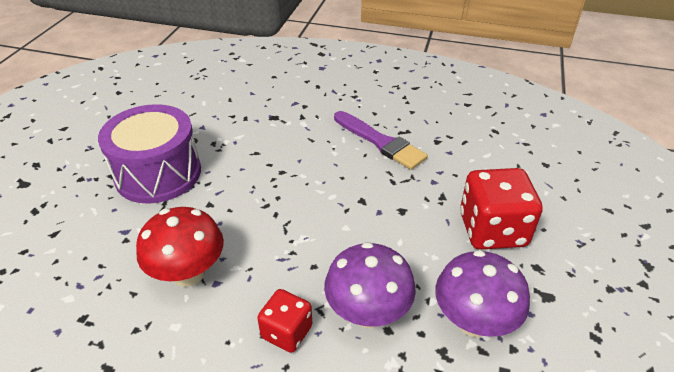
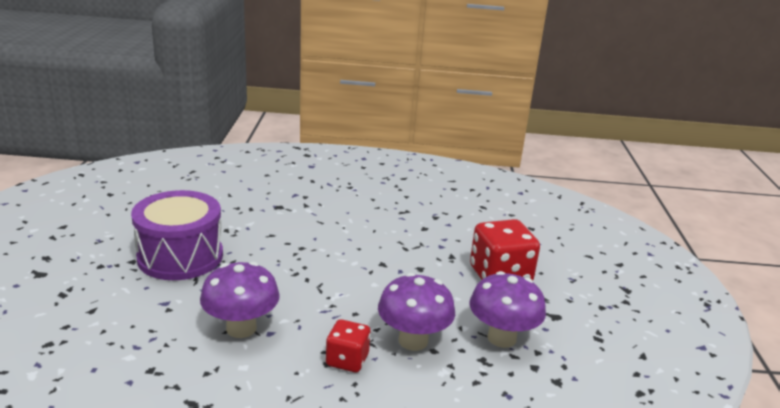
camera: 15 degrees left, 15 degrees down
red mushroom [136,207,224,287] -> purple mushroom [200,262,280,338]
purple brush [334,111,428,170] -> none

